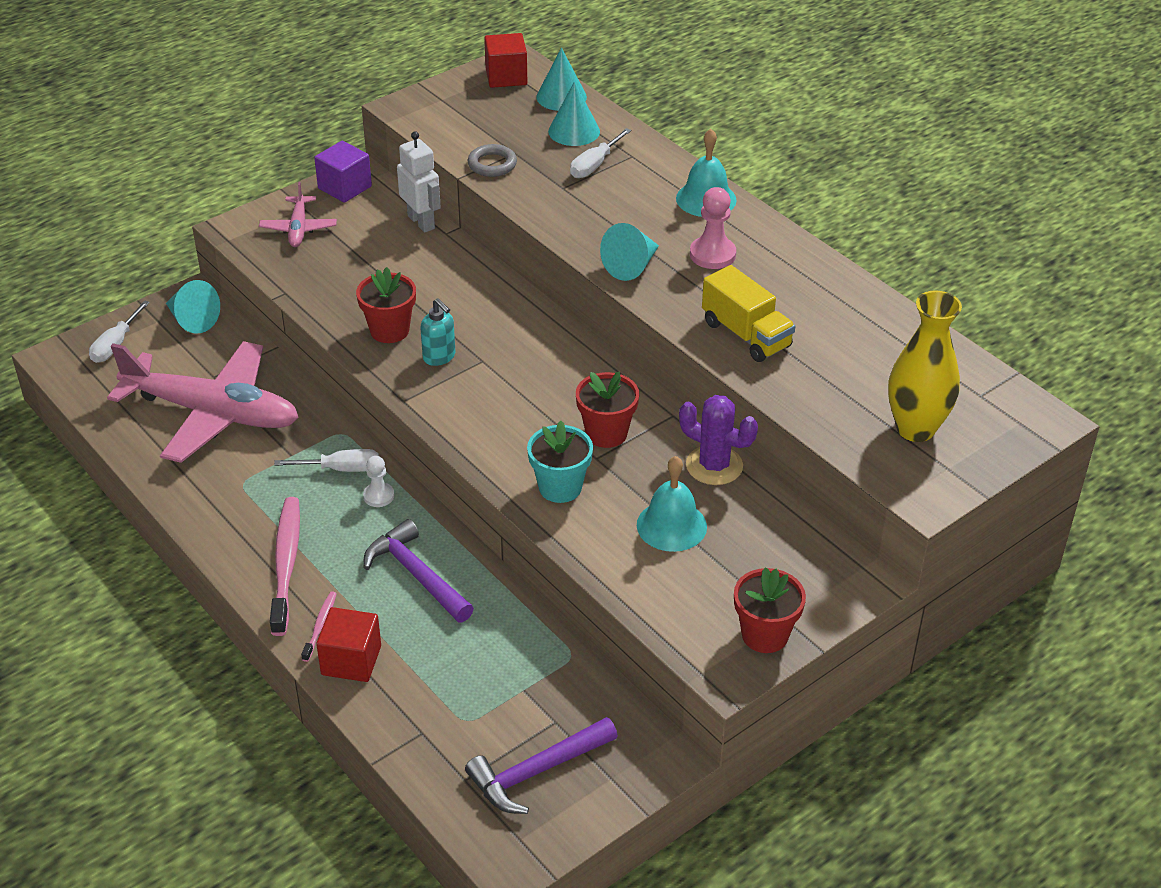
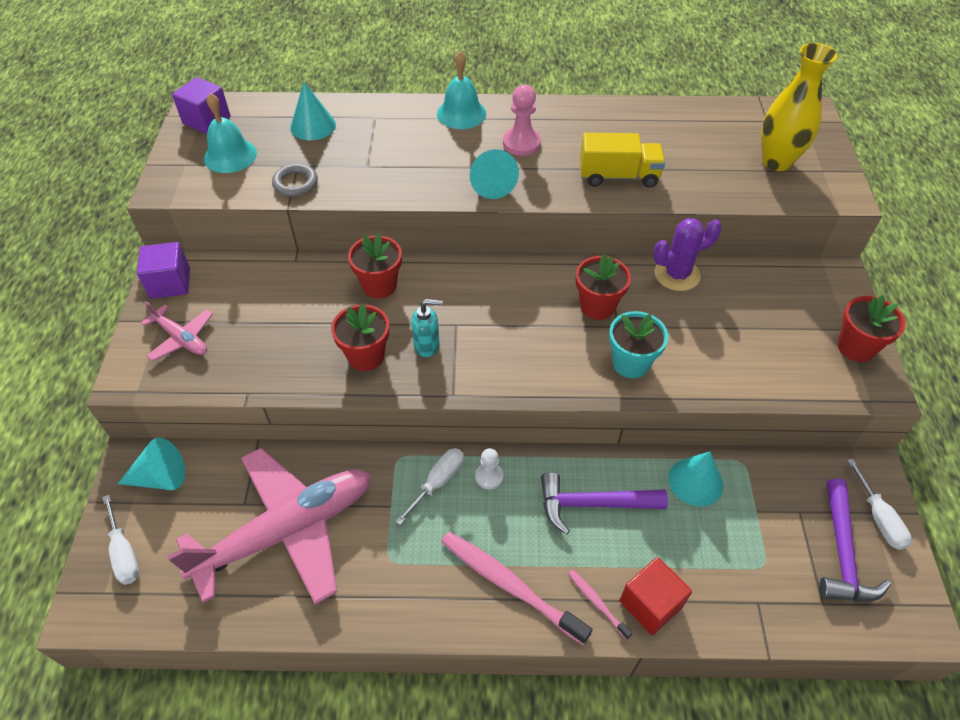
camera: 50 degrees left, 10 degrees up
white robot [397,131,441,233] -> none
red cube [484,33,527,88] -> purple cube [172,77,231,134]
turquoise cone [536,48,587,111] -> turquoise cone moved to [669,452,723,506]
white screwdriver [570,128,631,178] -> white screwdriver moved to [847,458,912,550]
turquoise bell [637,456,707,552] -> turquoise bell moved to [204,93,257,173]
none -> red flower pot [348,233,402,298]

